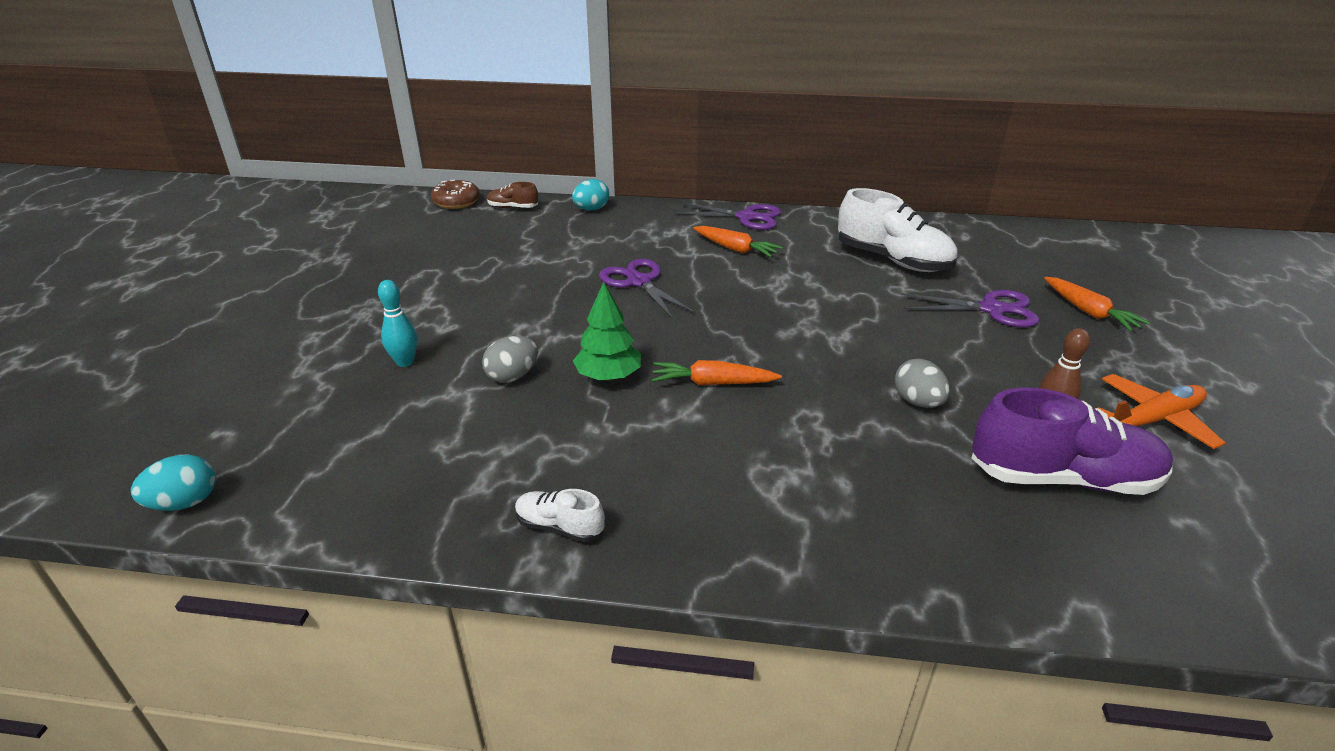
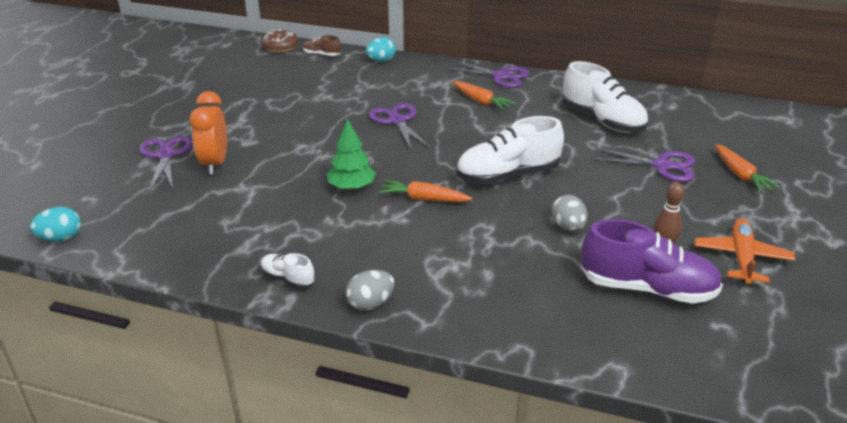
camera: 10 degrees right, 0 degrees up
turquoise bowling pin [378,280,417,367] -> orange clock [190,91,227,175]
grey egg [482,336,538,383] -> grey egg moved to [346,270,395,311]
orange plane [1095,374,1225,449] -> orange plane turned 60 degrees counterclockwise [695,218,795,284]
none -> purple scissors [139,136,193,191]
none -> white shoe [456,116,564,184]

